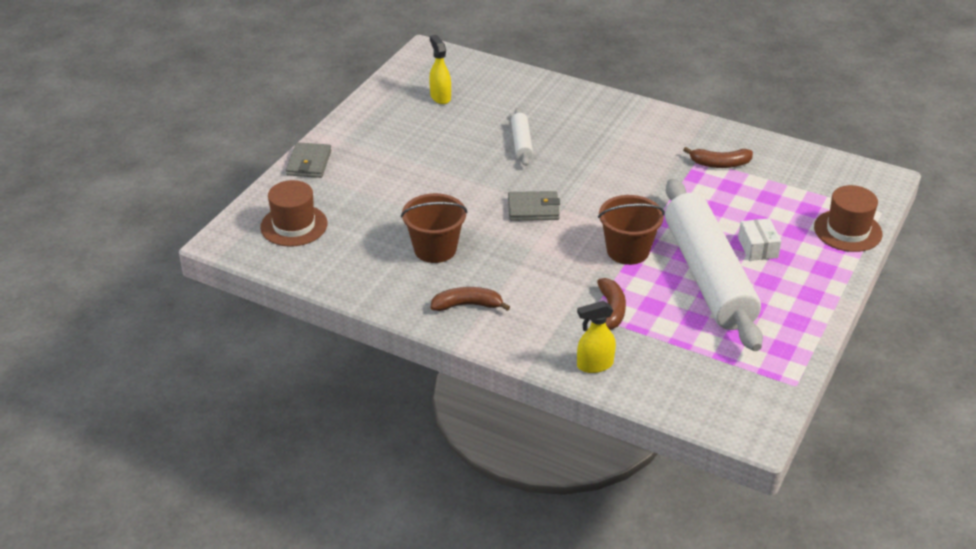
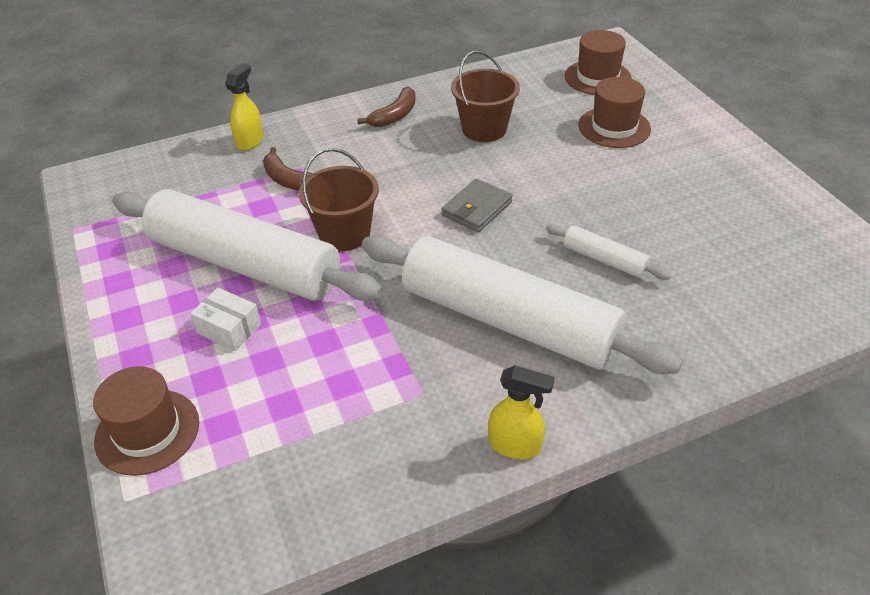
camera: 130 degrees right, 5 degrees up
grey wallet [286,142,332,178] -> none
yellow spray bottle [429,35,451,104] -> yellow spray bottle moved to [489,365,554,459]
brown banana [683,147,753,168] -> none
none -> white rolling pin [362,236,683,374]
none -> brown hat [578,77,651,148]

